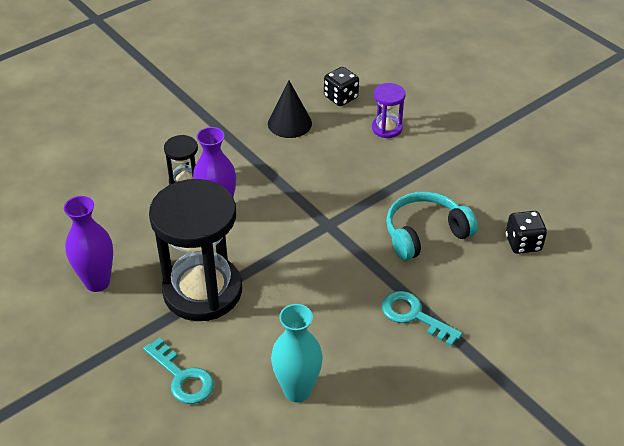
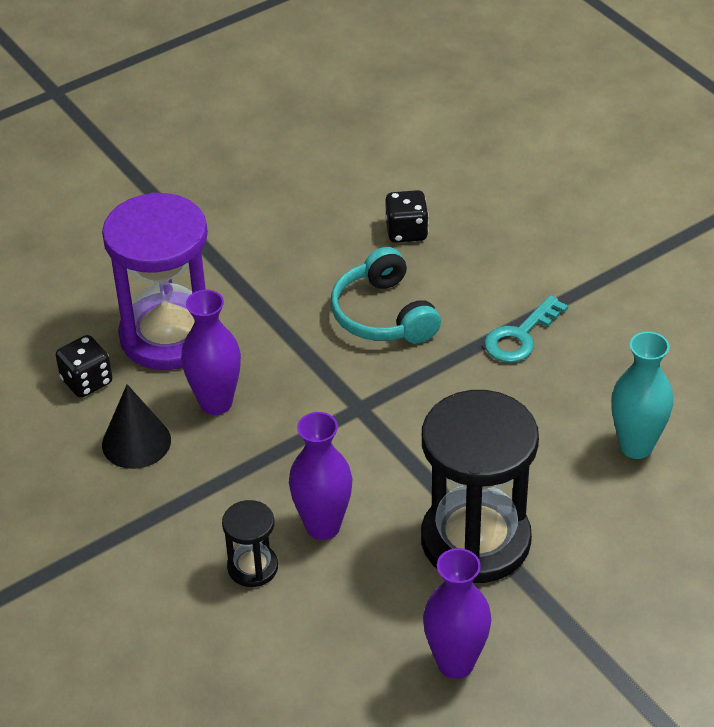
camera: 85 degrees left, 0 degrees up
turquoise key [143,337,214,404] -> none
purple hourglass [372,83,406,138] -> purple hourglass [102,192,208,370], size x2.19
none -> purple vase [181,290,241,415]

